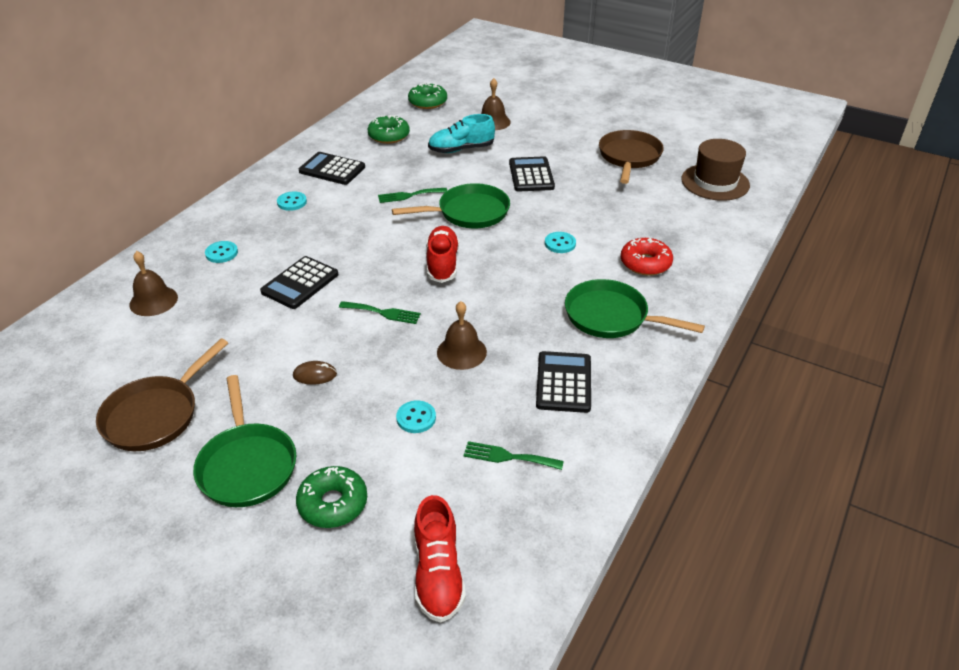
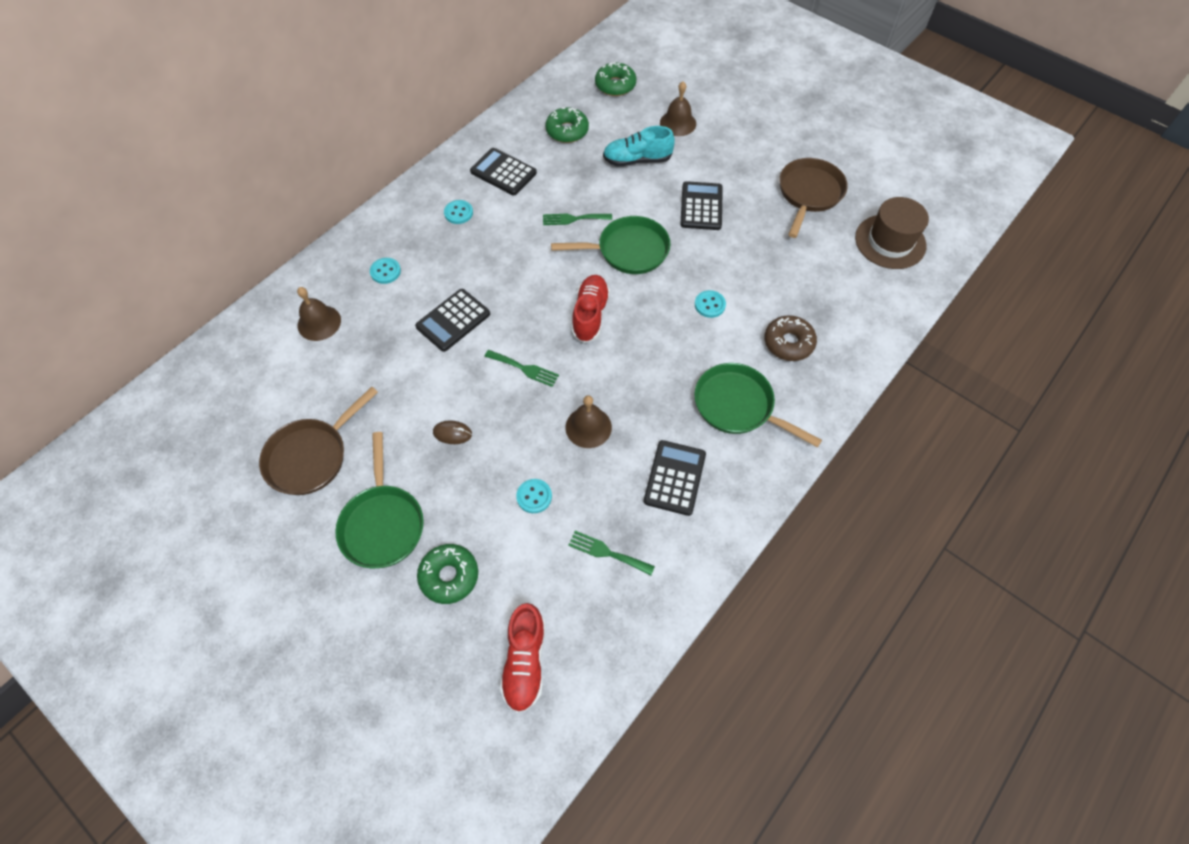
camera: 10 degrees right, 20 degrees up
red donut [621,238,673,276] -> brown donut [764,315,817,361]

